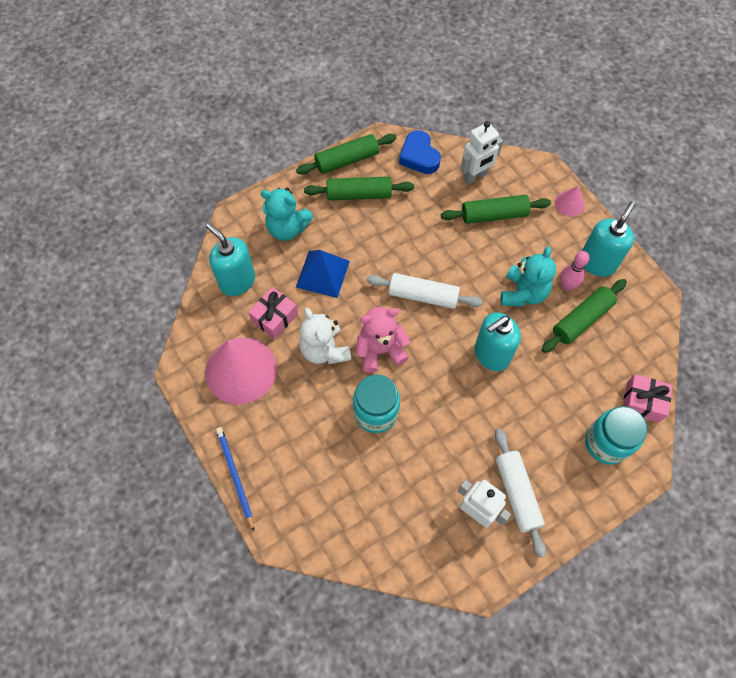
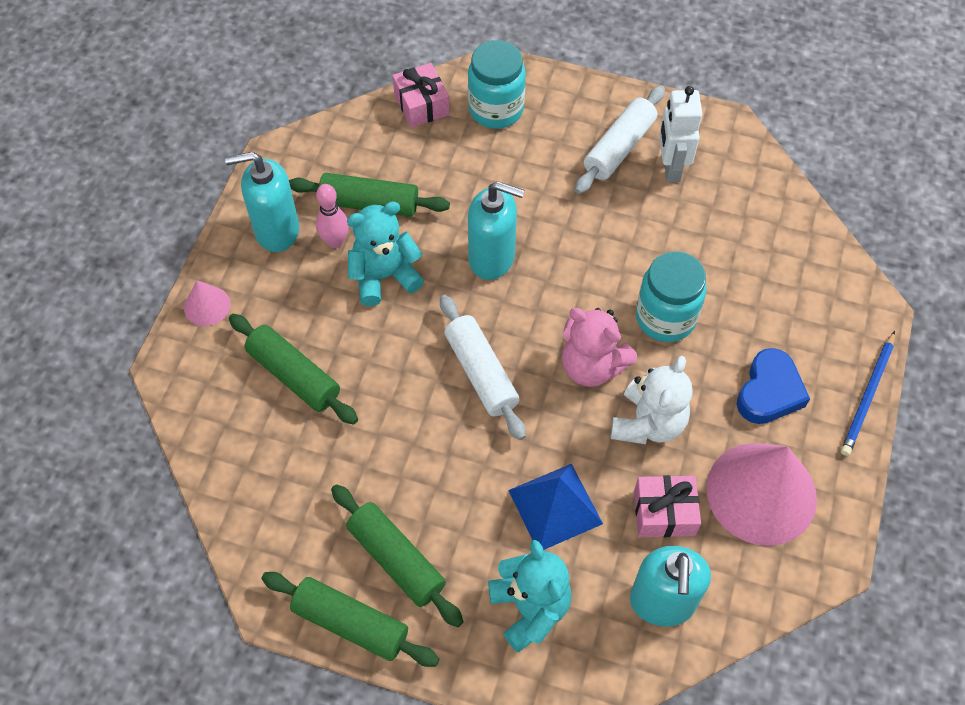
camera: 130 degrees left, 5 degrees down
blue heart [399,130,441,174] -> blue heart moved to [737,348,810,424]
white robot [460,121,503,184] -> none

